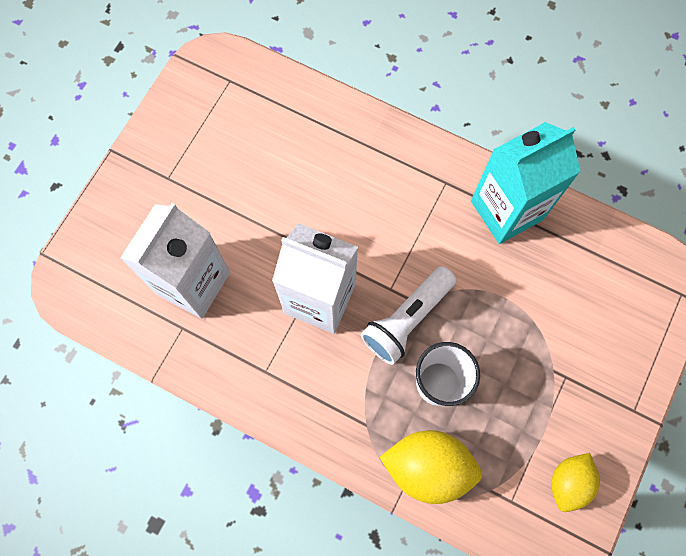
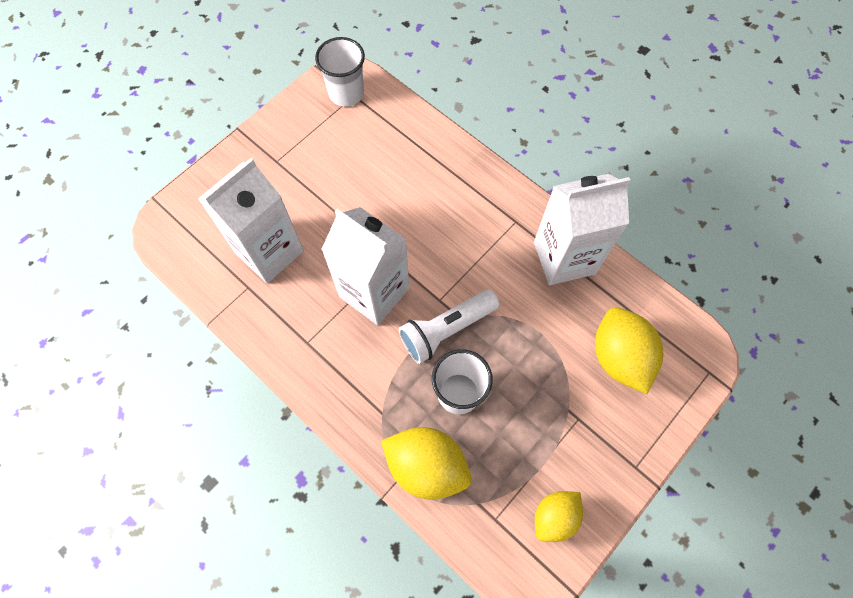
camera: 15 degrees right, 5 degrees down
turquoise carton [471,122,581,244] -> white carton [534,174,630,285]
none -> white cup [315,37,365,107]
none -> yellow lemon [595,307,663,394]

